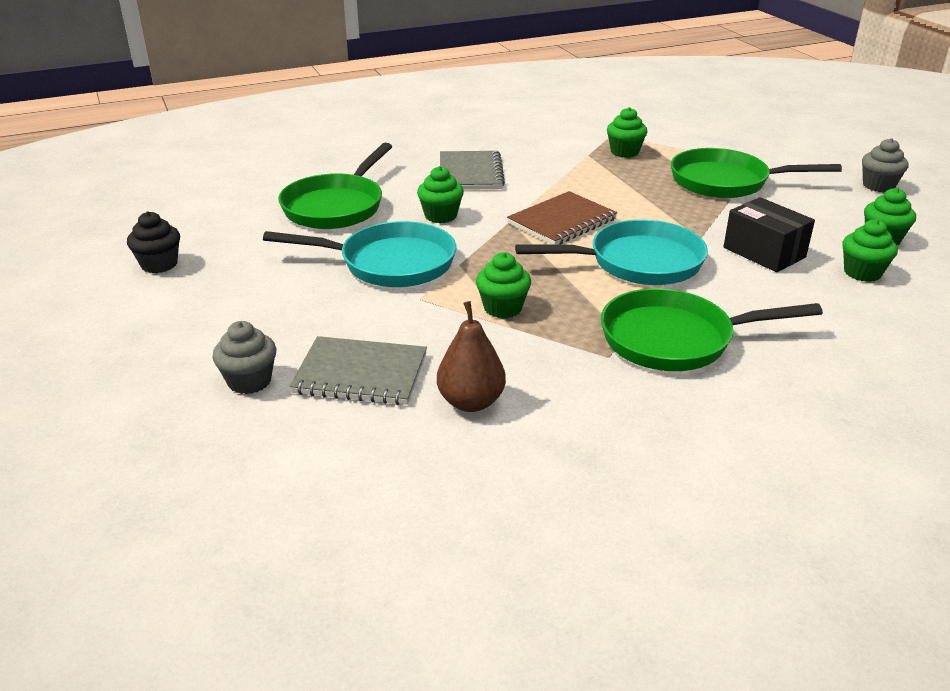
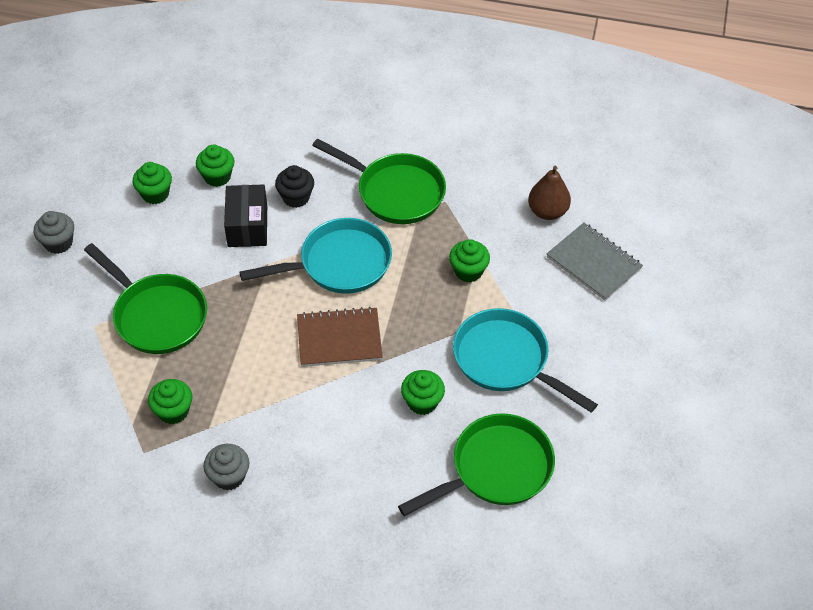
camera: 145 degrees left, 20 degrees up
black cupcake [127,211,180,273] -> black cupcake moved to [275,165,314,208]
grey cupcake [212,321,276,394] -> grey cupcake moved to [204,444,249,490]
grey notebook [440,151,505,190] -> none
turquoise pan [515,219,708,285] -> turquoise pan turned 135 degrees clockwise [239,218,392,294]

